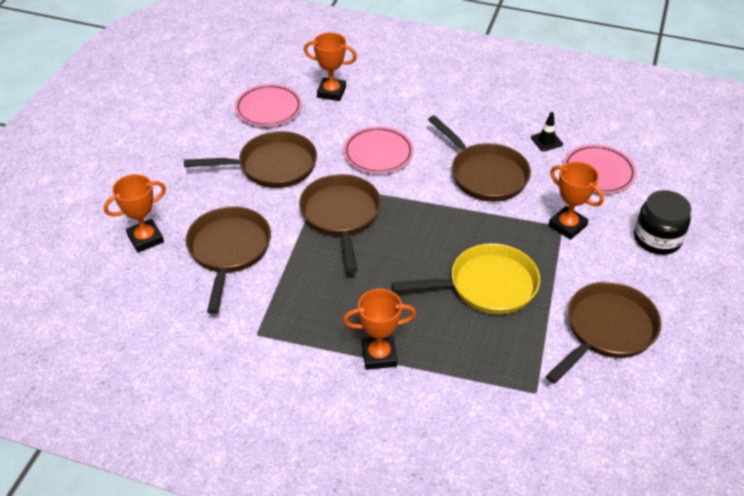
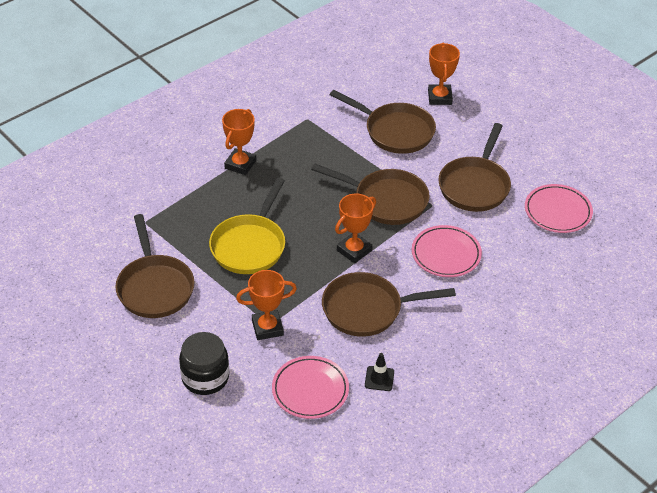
camera: 120 degrees right, 0 degrees up
orange trophy [304,32,357,101] -> orange trophy moved to [335,194,376,263]

